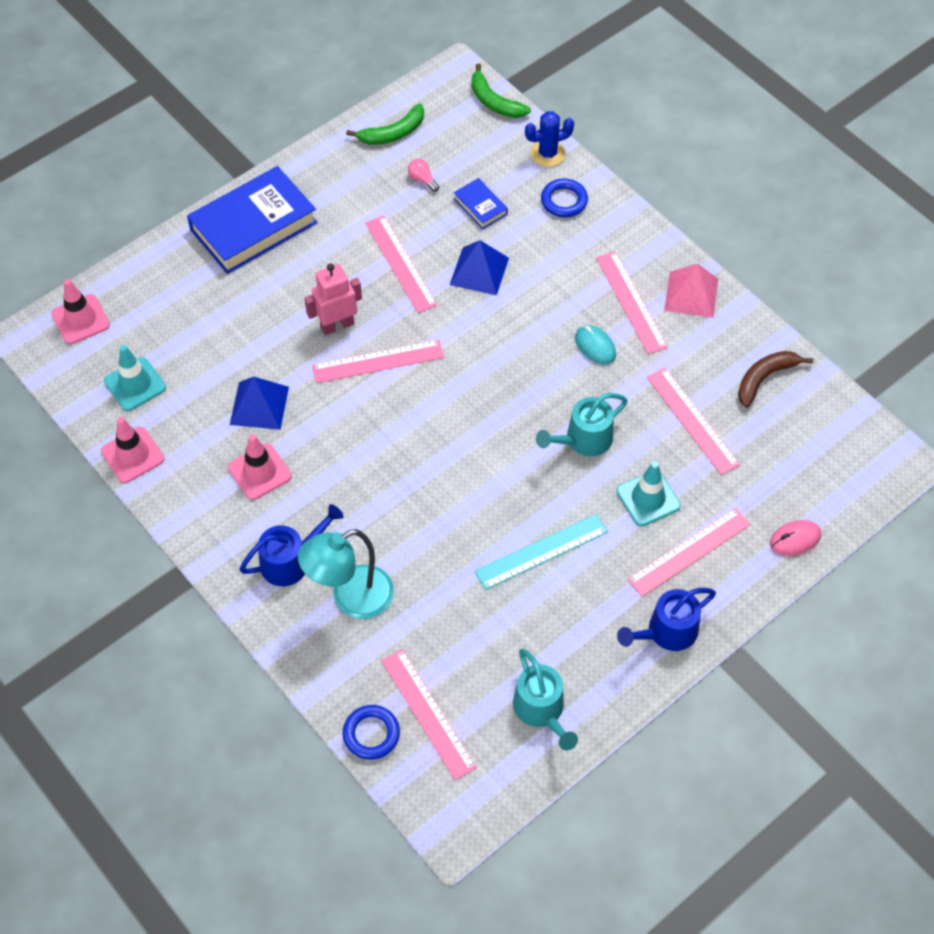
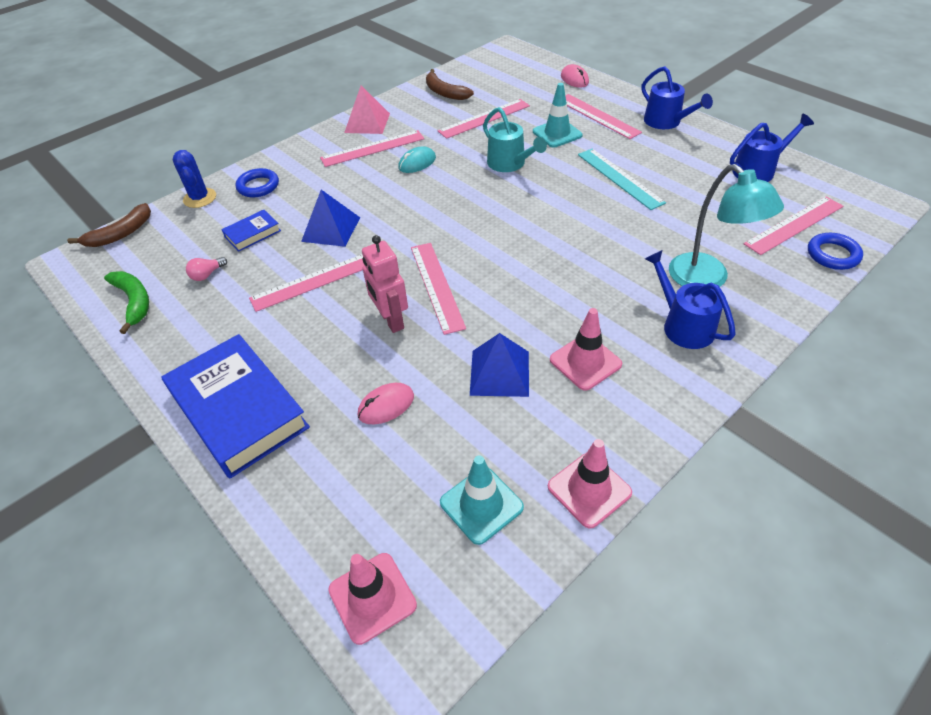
camera: 90 degrees left, 10 degrees down
green banana [471,63,531,118] -> brown banana [67,203,151,247]
turquoise watering can [513,649,578,750] -> blue watering can [730,114,814,182]
none -> pink mouse [358,383,414,425]

